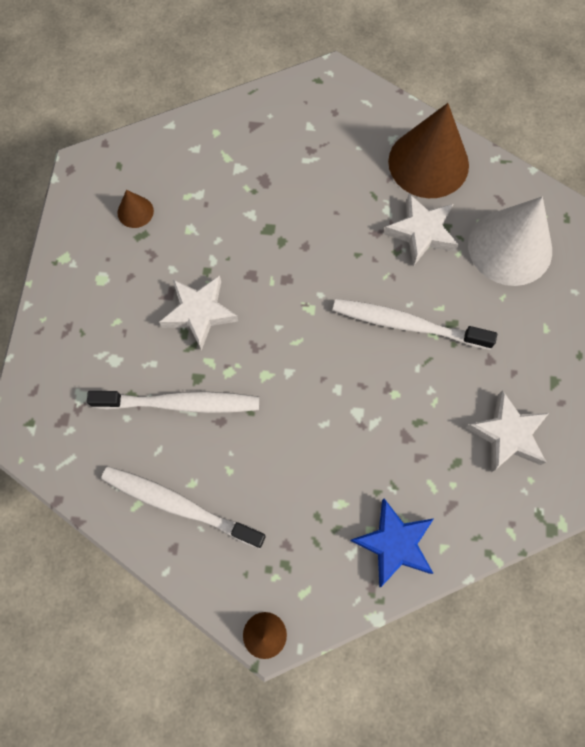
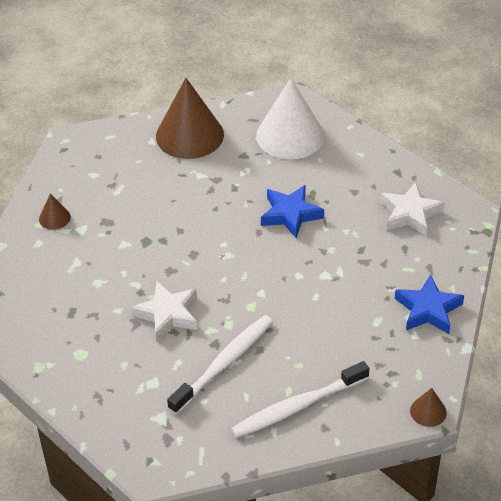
camera: 50 degrees left, 25 degrees down
brown cone [117,190,154,228] -> brown cone moved to [39,194,71,230]
white toothbrush [332,299,497,350] -> blue star [261,185,324,239]
white star [384,194,459,266] -> none

